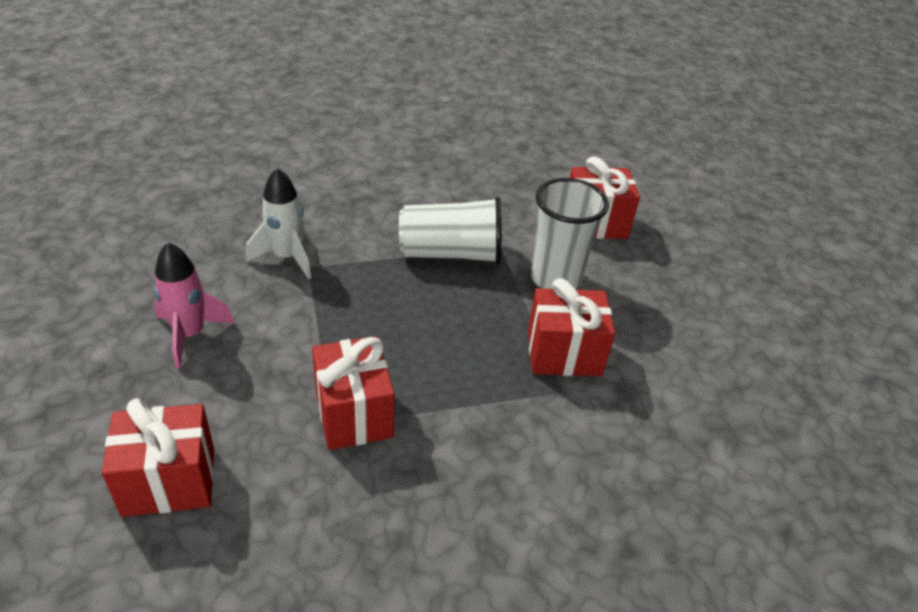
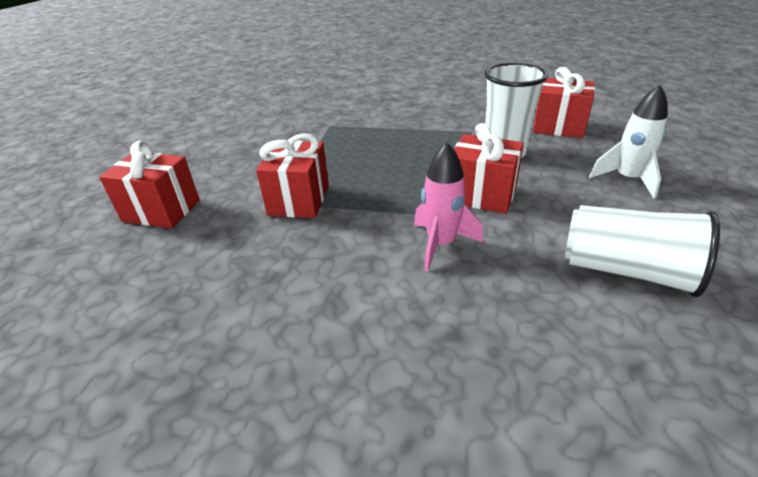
camera: 30 degrees right, 5 degrees down
pink rocket [154,242,235,368] -> pink rocket moved to [414,142,483,271]
white rocket [246,168,311,279] -> white rocket moved to [589,85,668,198]
white cup [399,197,501,265] -> white cup moved to [565,205,720,297]

